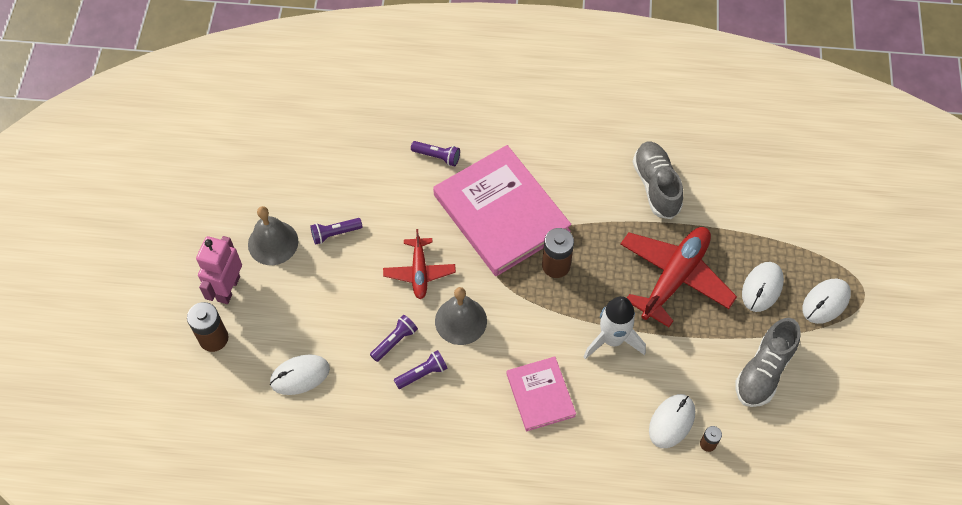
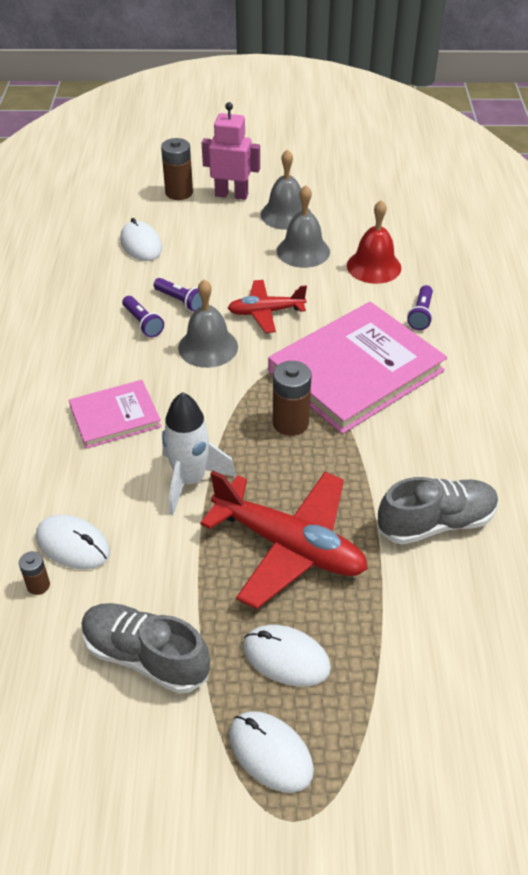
camera: 85 degrees right, 15 degrees down
purple flashlight [310,218,362,245] -> grey bell [277,185,330,268]
none -> red bell [347,200,401,284]

